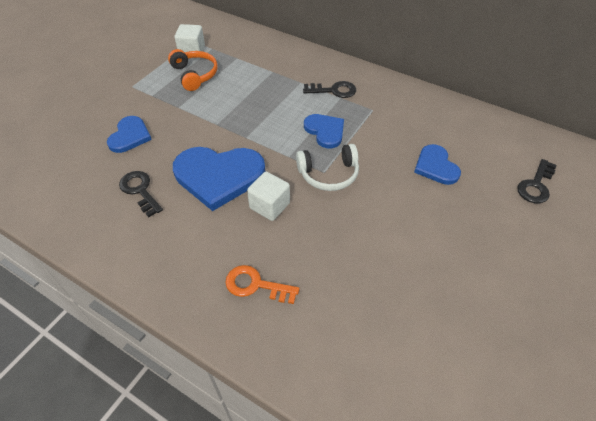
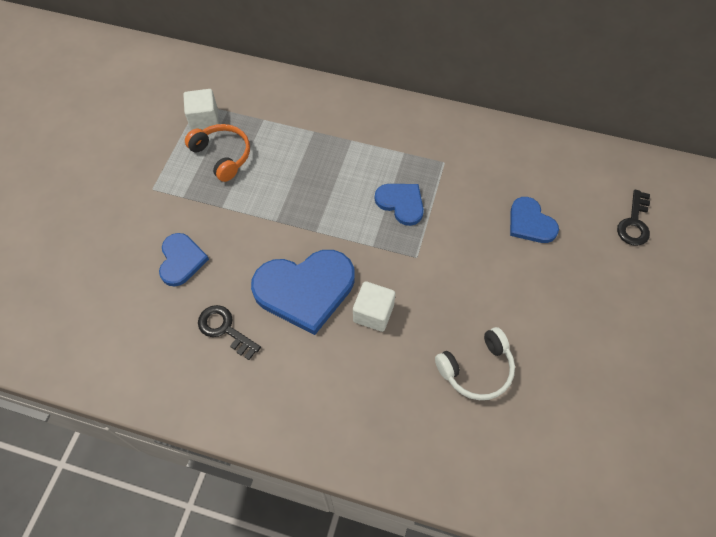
camera: 15 degrees left, 10 degrees up
orange key [225,265,299,304] -> none
white headphones [296,144,359,191] -> white headphones moved to [435,327,515,400]
black key [303,81,356,98] -> none

